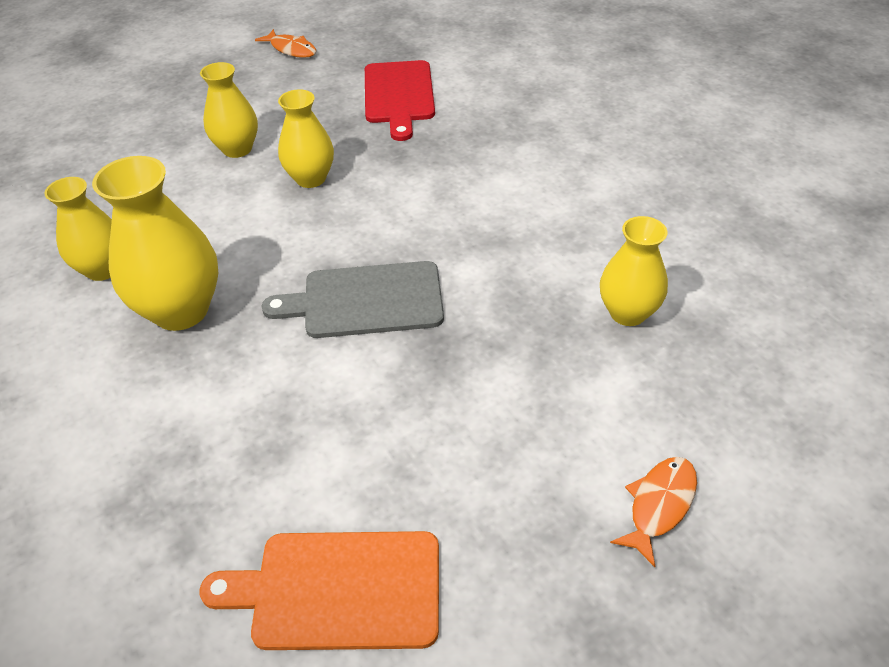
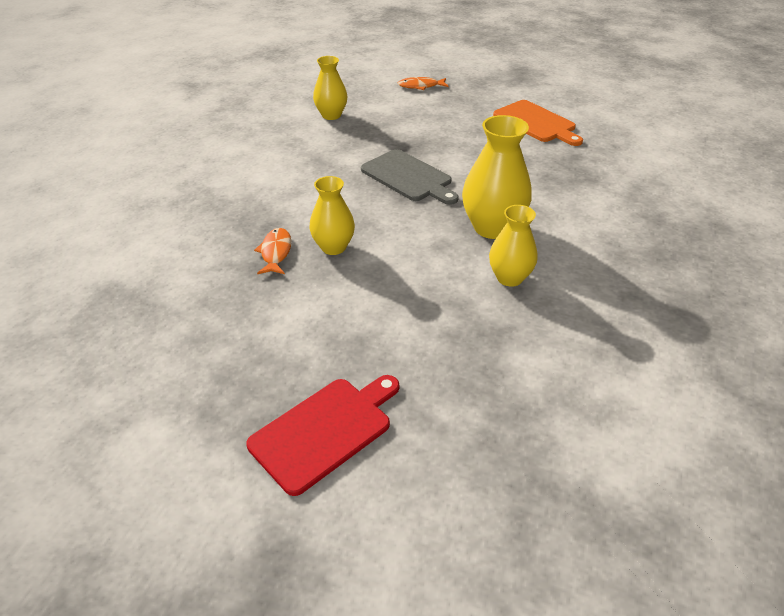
camera: 130 degrees left, 5 degrees down
yellow vase [200,62,258,158] -> none
orange fish [255,29,316,58] -> orange fish moved to [254,228,291,274]
red cutting board [365,60,435,141] -> red cutting board moved to [246,375,399,496]

